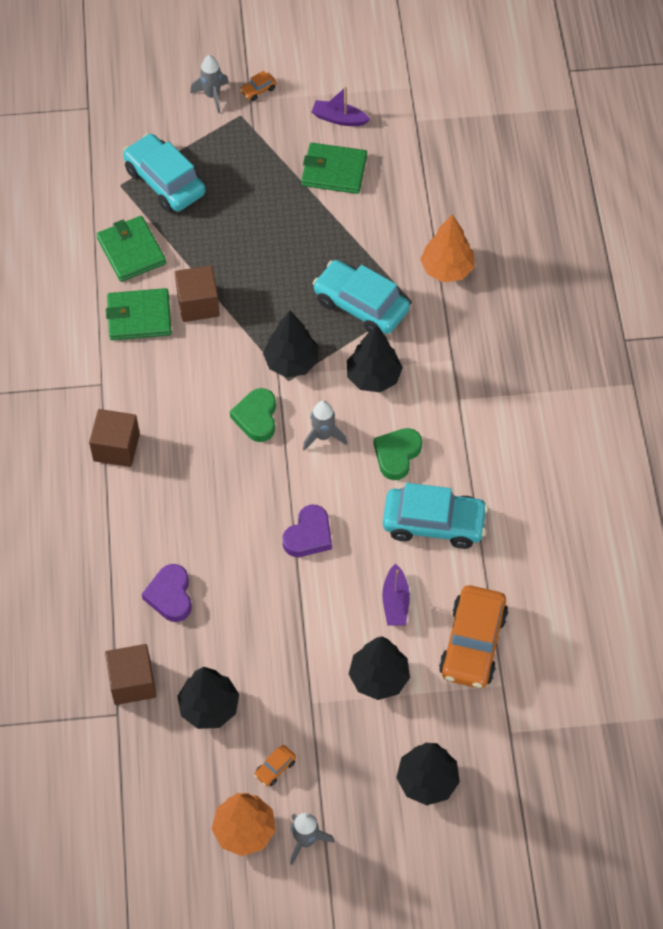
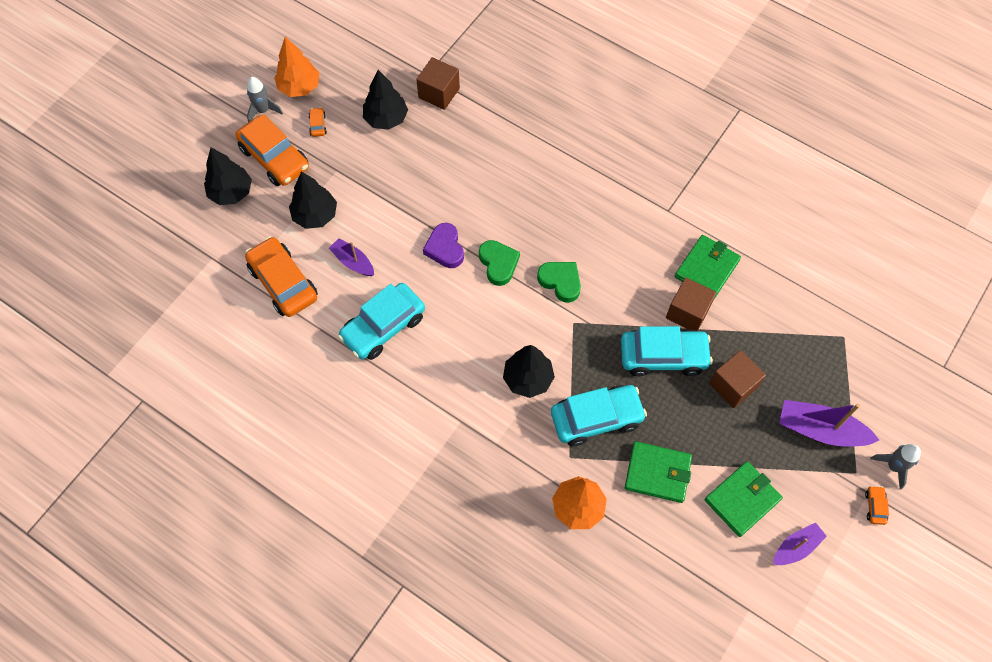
camera: 130 degrees right, 5 degrees up
brown cube [89,409,140,467] -> brown cube moved to [709,350,766,408]
green wallet [97,216,166,282] -> green wallet moved to [625,441,692,503]
turquoise car [123,133,206,212] -> turquoise car moved to [621,326,713,376]
purple heart [142,564,192,622] -> none
black tree [263,311,318,378] -> none
grey rocket [303,401,347,451] -> none
green heart [374,428,422,480] -> green heart moved to [479,240,520,286]
none -> orange car [235,114,309,186]
none -> purple boat [779,400,879,447]

